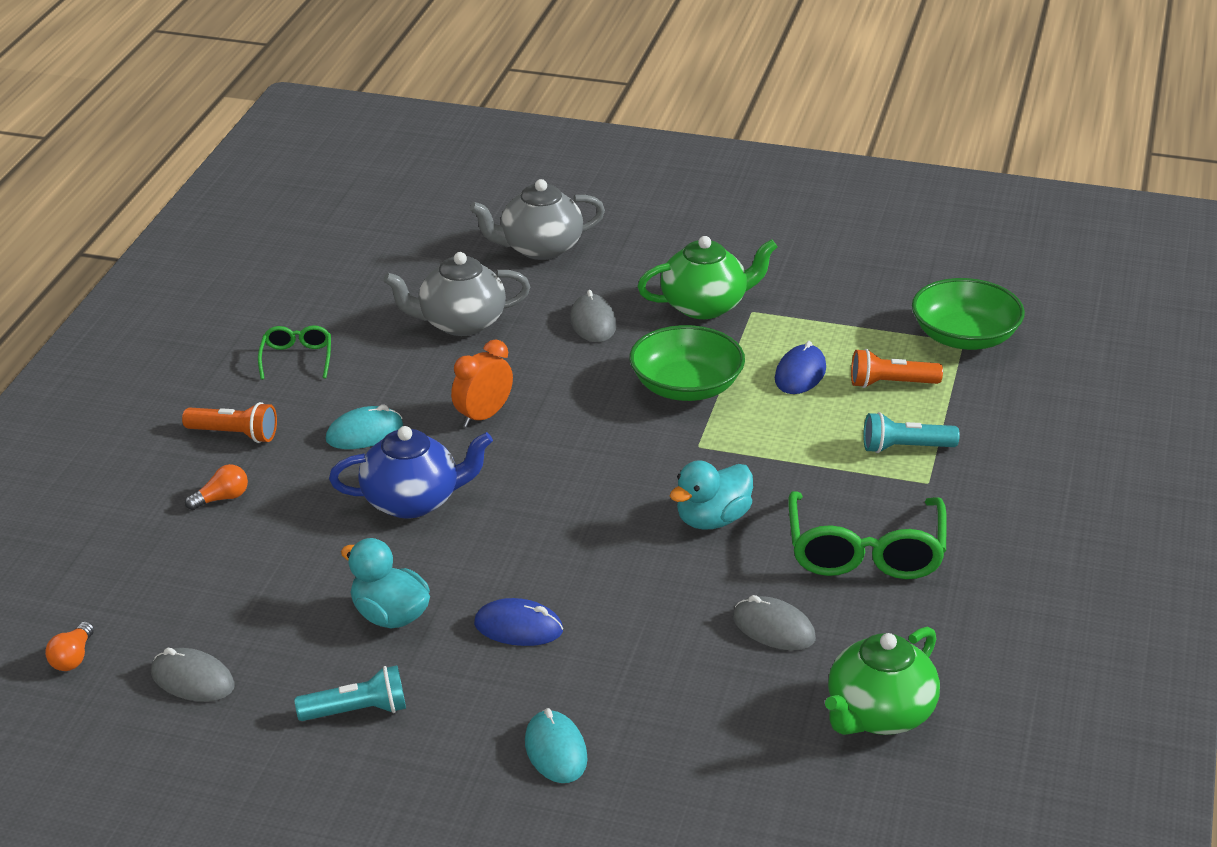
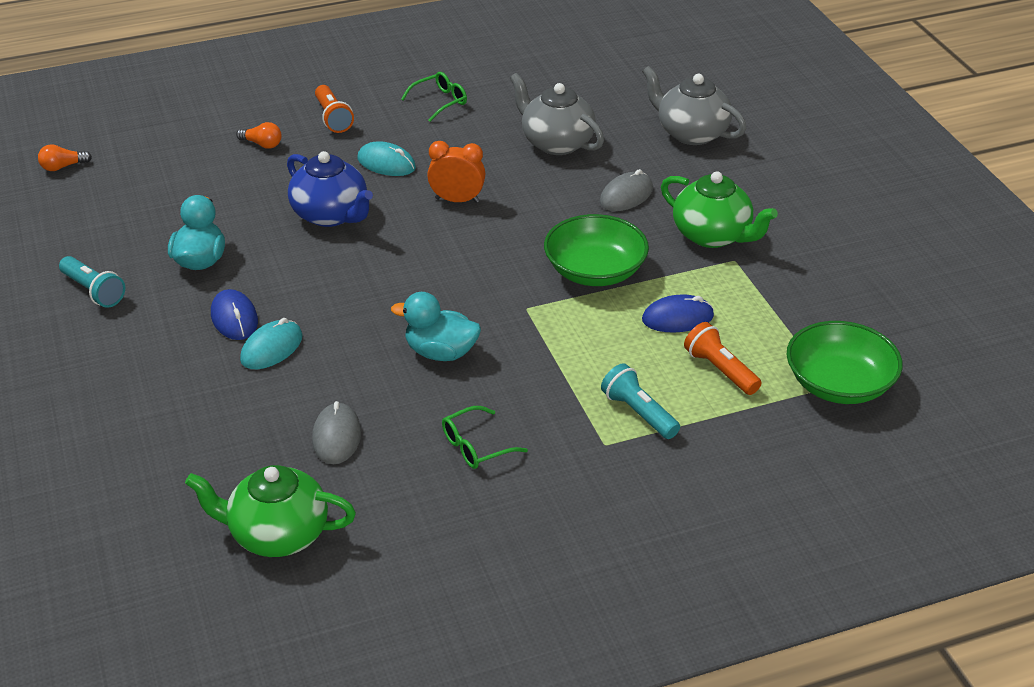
camera: 55 degrees right, 5 degrees up
grey mouse [151,648,234,702] -> none
turquoise mouse [525,708,588,783] -> turquoise mouse moved to [240,318,303,369]
green glasses [788,491,947,579] -> green glasses [442,406,528,469], size x0.51

